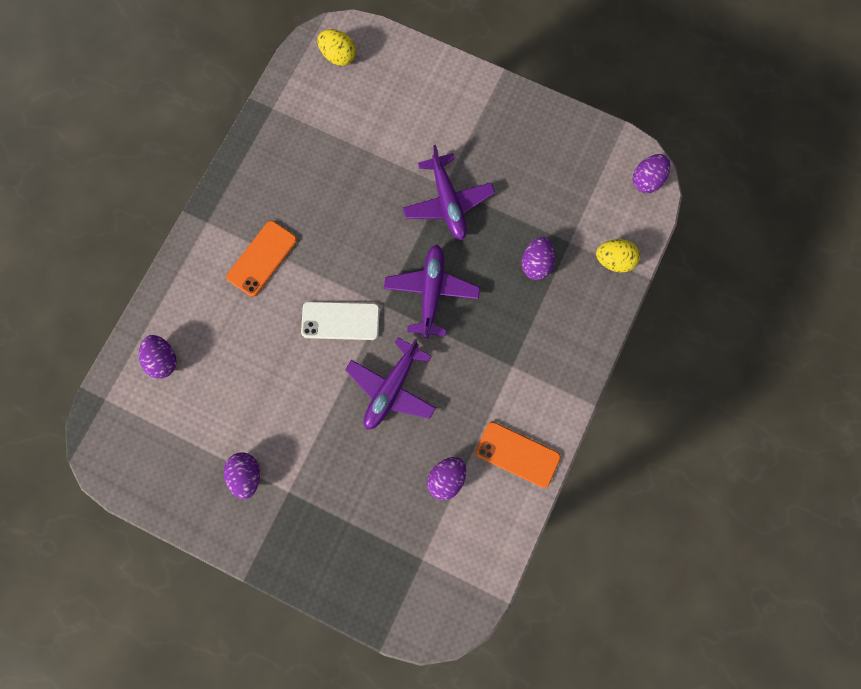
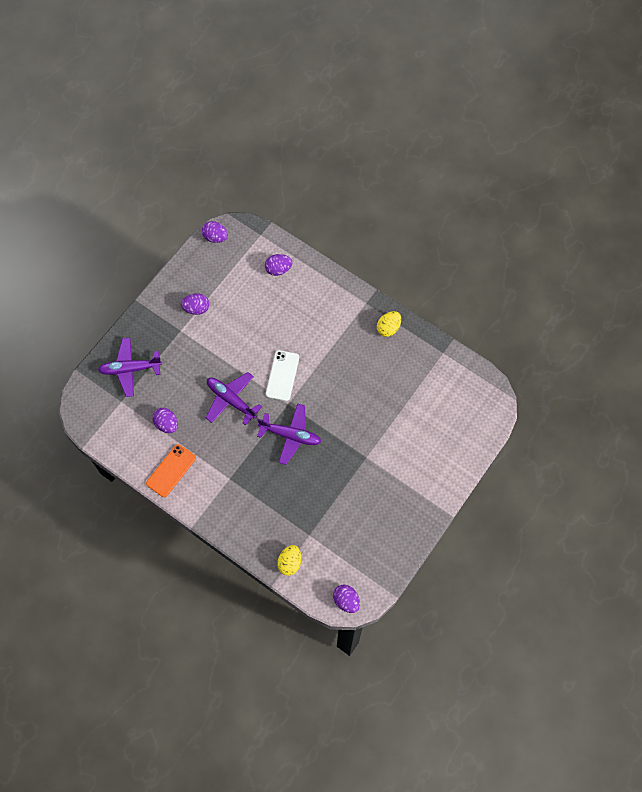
camera: 100 degrees right, 10 degrees down
orange phone [226,221,297,297] -> none
yellow egg [317,29,356,66] -> yellow egg moved to [377,311,401,337]
purple plane [403,145,495,240] -> purple plane moved to [98,337,162,397]
purple egg [522,237,555,280] -> purple egg moved to [202,221,228,243]

